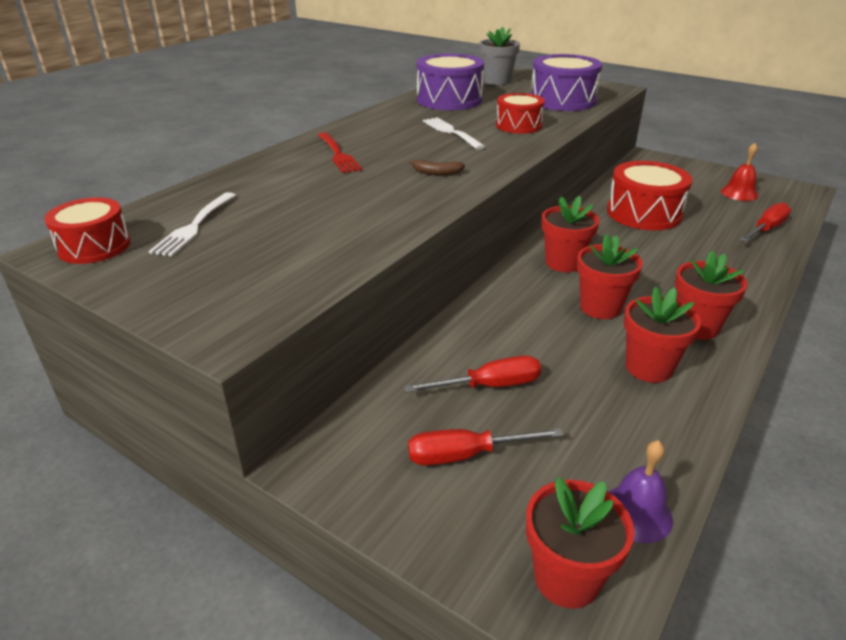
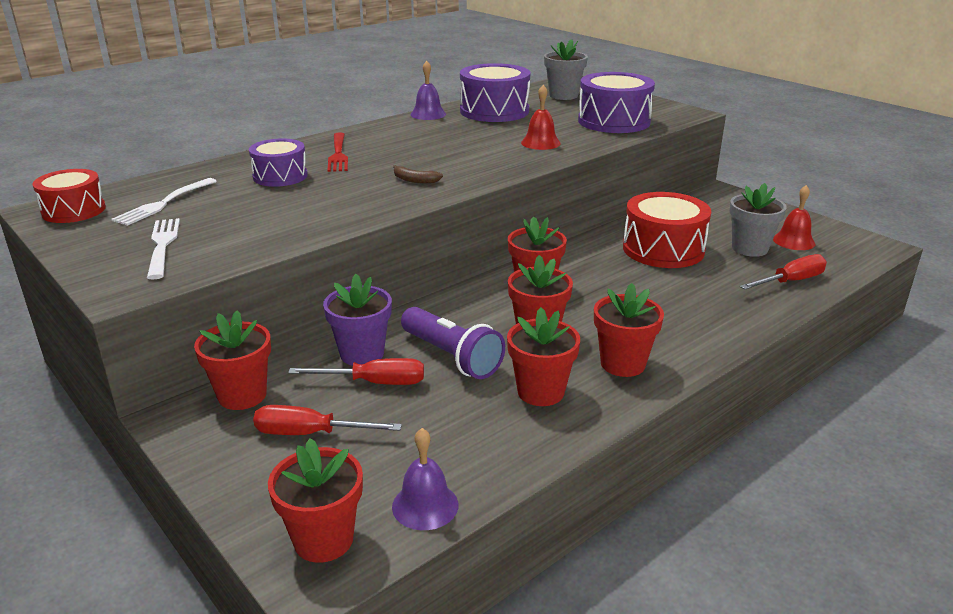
camera: 15 degrees right, 5 degrees down
white fork [423,117,485,150] -> white fork moved to [147,218,180,279]
red drum [496,93,545,134] -> red bell [521,85,561,150]
none -> red flower pot [194,310,271,410]
none -> purple drum [249,138,308,187]
none -> purple flower pot [323,274,392,366]
none -> purple flashlight [401,307,505,379]
none -> purple bell [410,61,446,120]
none -> grey flower pot [730,183,787,257]

